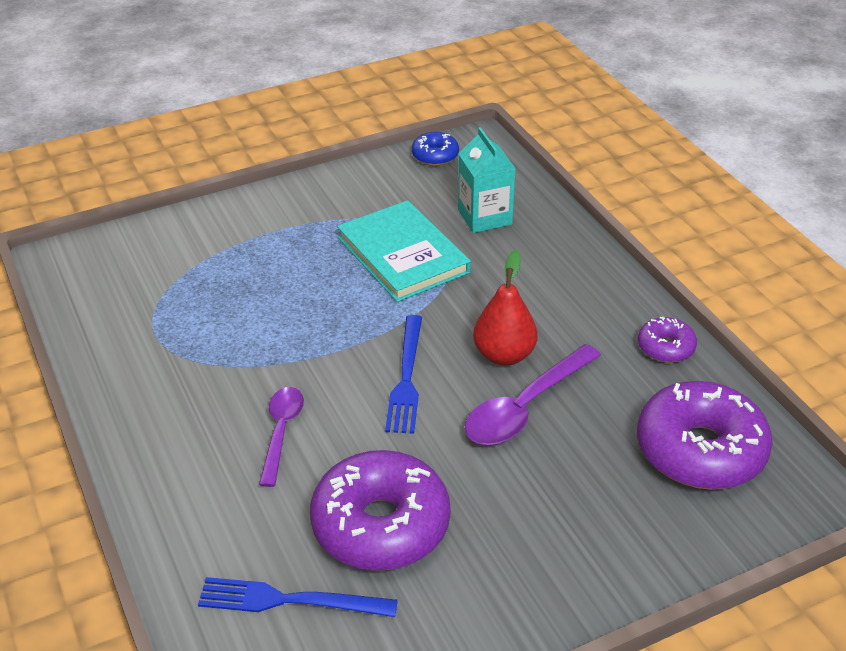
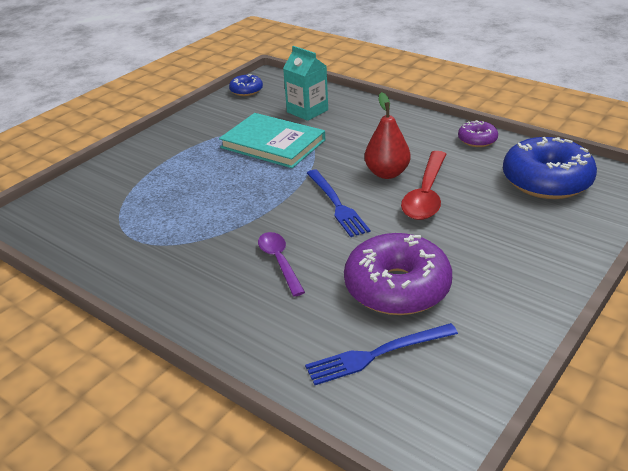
camera: 25 degrees left, 5 degrees down
purple spoon [465,344,601,445] -> red spoon [401,151,446,220]
purple donut [637,381,773,490] -> blue donut [503,137,597,199]

